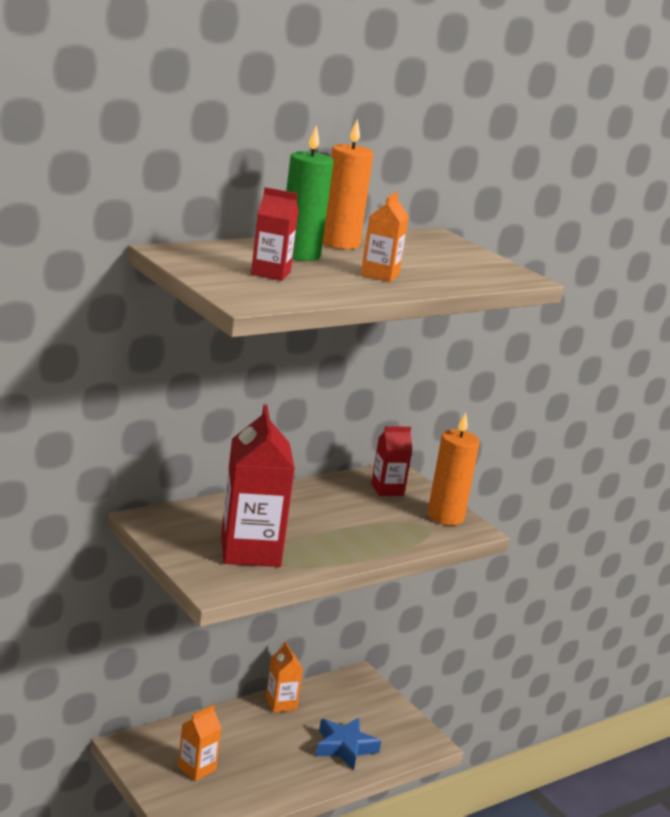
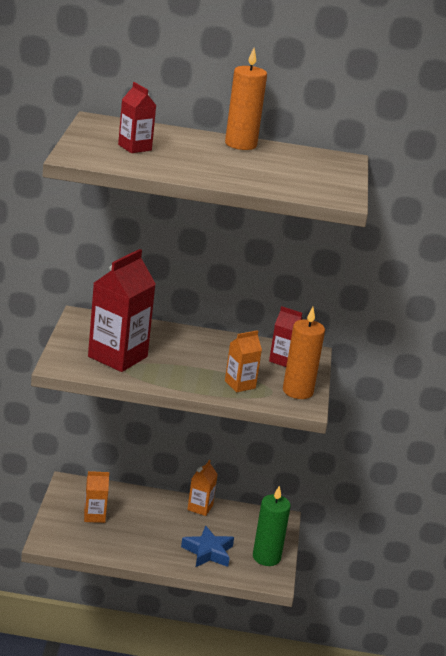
camera: 40 degrees right, 5 degrees up
green candle [286,125,334,261] -> green candle moved to [253,486,291,566]
orange carton [361,192,409,282] -> orange carton moved to [225,330,262,392]

